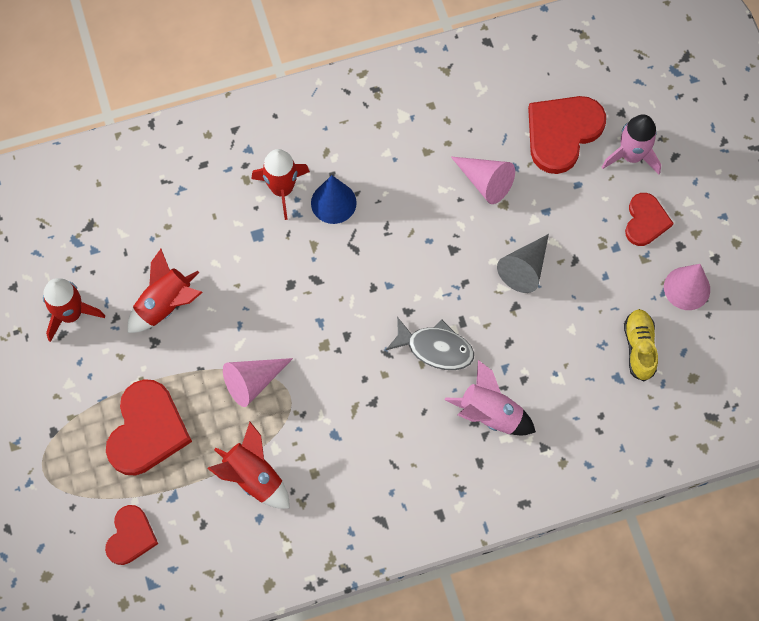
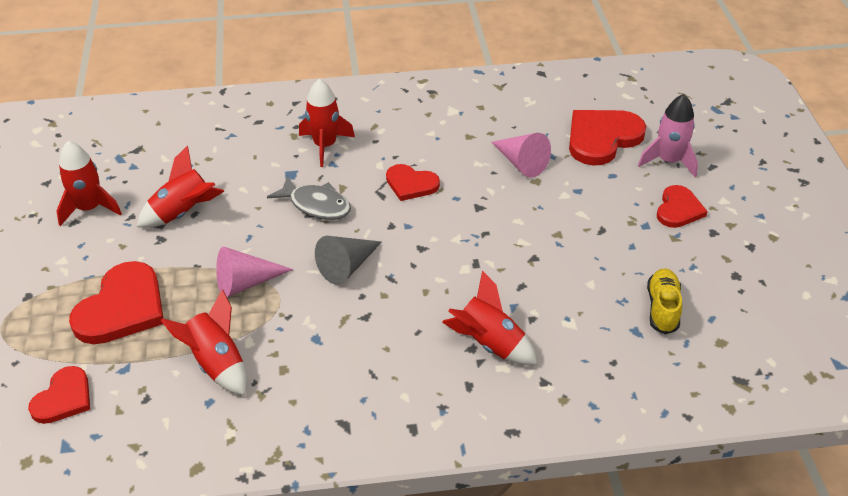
camera: 10 degrees right, 25 degrees down
blue cone [311,175,357,224] -> none
grey fish [386,317,474,370] -> grey fish moved to [267,176,351,220]
pink rocket [445,360,536,435] -> red rocket [442,271,537,365]
grey cone [497,234,549,293] -> grey cone moved to [315,236,382,285]
pink cone [664,264,710,310] -> none
none -> red heart [386,164,440,201]

